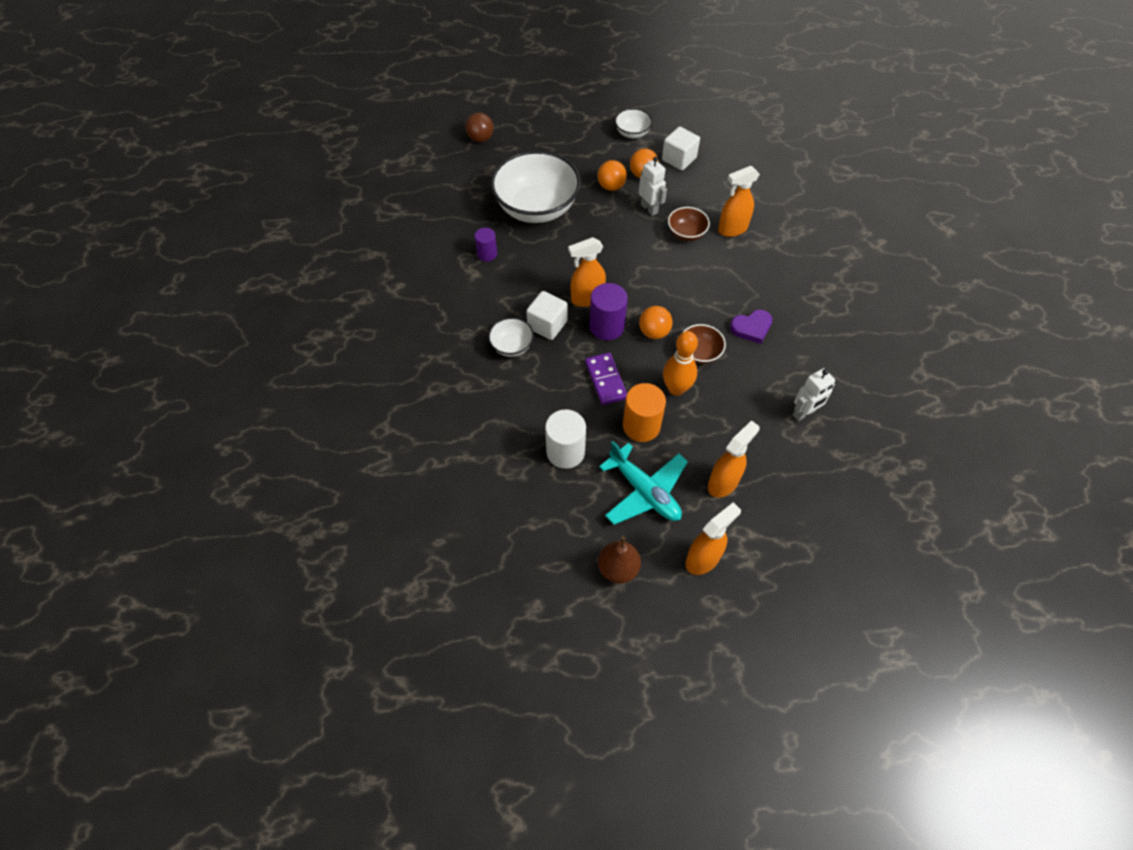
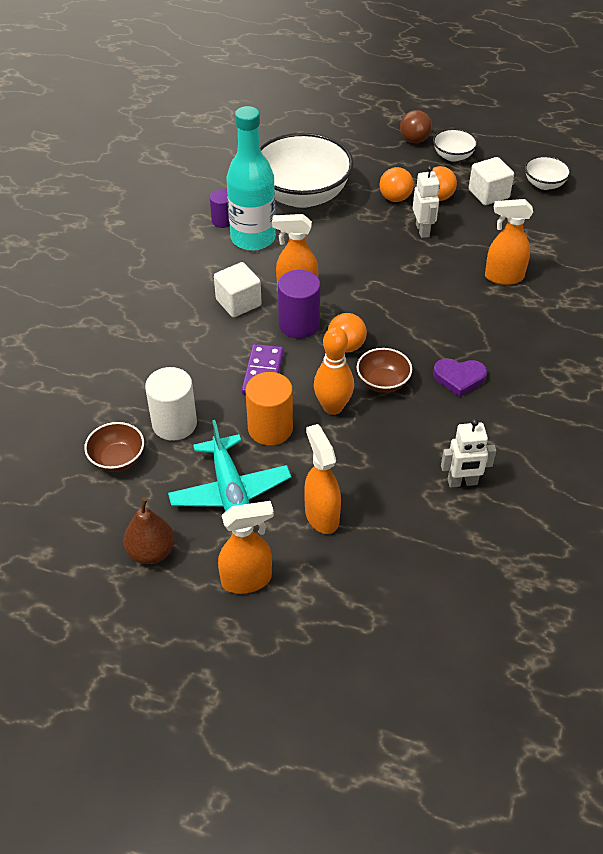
camera: 25 degrees right, 10 degrees down
brown ball [466,113,494,142] -> brown ball moved to [400,110,432,143]
white bowl [488,317,534,357] -> white bowl moved to [525,156,571,190]
brown bowl [668,207,710,241] -> brown bowl moved to [84,422,144,472]
orange spray bottle [708,420,760,498] -> orange spray bottle turned 90 degrees counterclockwise [304,424,341,534]
none -> turquoise bottle [227,106,276,251]

